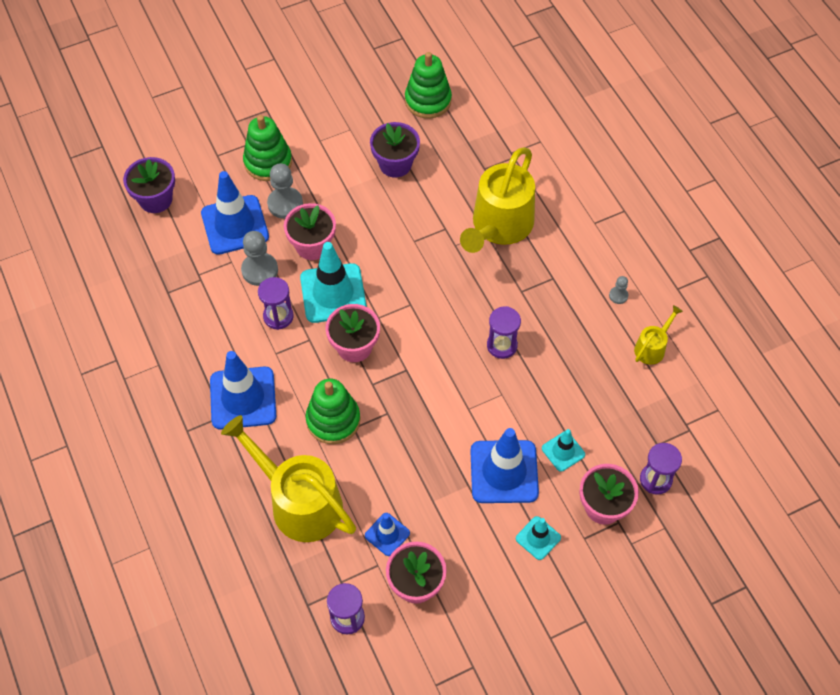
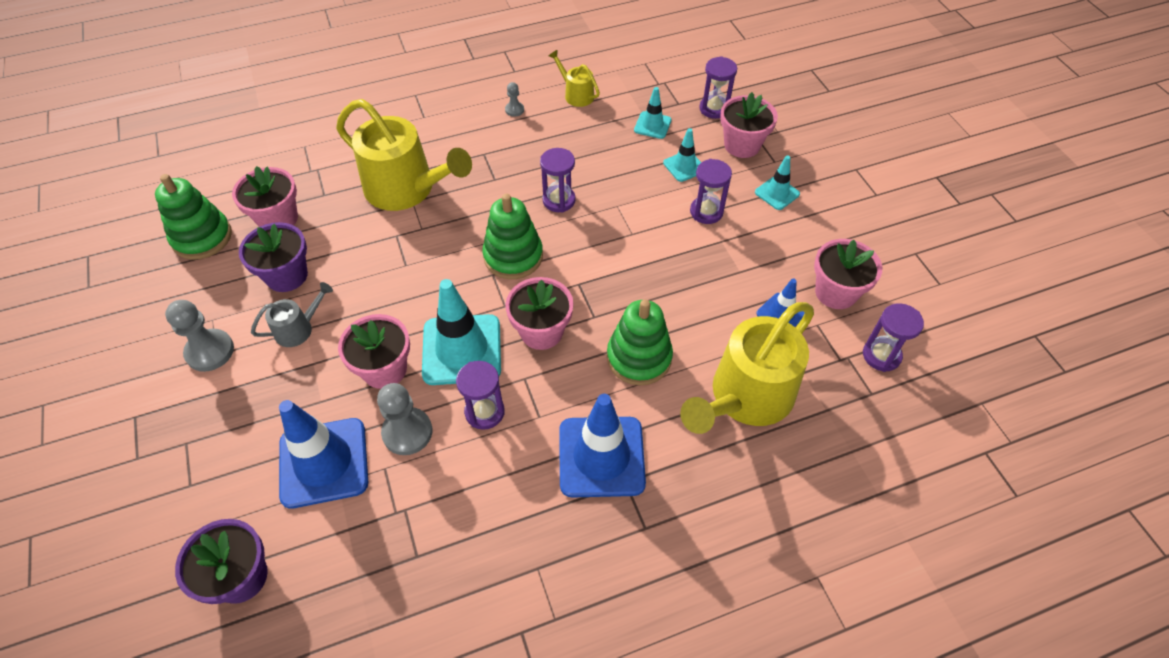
camera: 85 degrees left, 5 degrees down
green stacking toy [243,115,292,181] -> green stacking toy moved to [482,194,543,279]
grey pawn [267,163,303,219] -> grey pawn moved to [165,300,234,372]
blue traffic cone [470,428,539,503] -> purple hourglass [690,159,732,224]
none -> pink flower pot [232,166,298,227]
none -> grey watering can [251,282,333,347]
none -> turquoise traffic cone [634,87,672,139]

